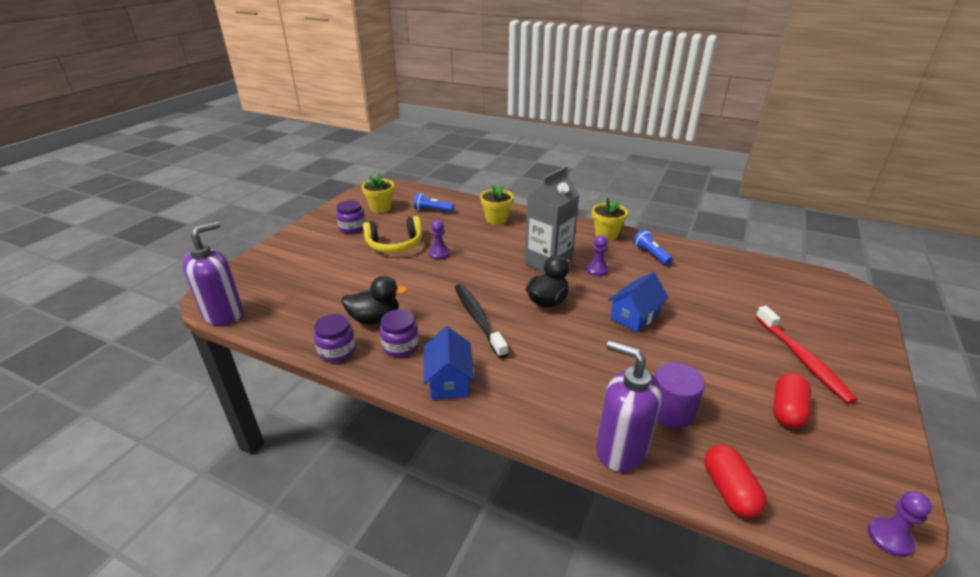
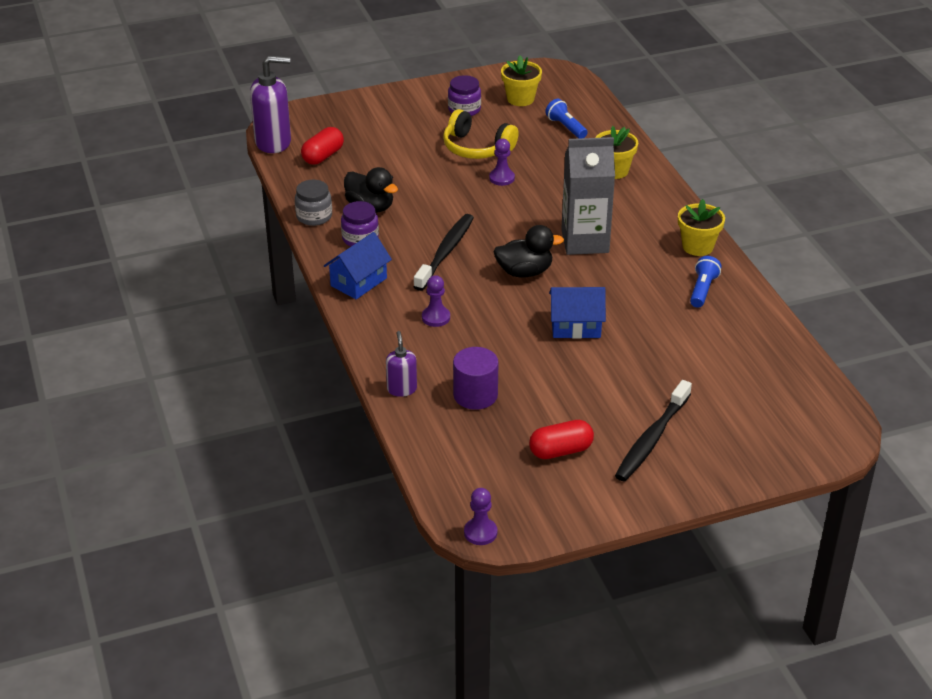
camera: 45 degrees right, 5 degrees up
purple jar [314,314,356,362] -> grey jar [295,180,332,226]
purple pawn [586,235,609,276] -> purple pawn moved to [422,275,450,327]
purple soap dispenser [596,341,662,472] -> purple soap dispenser [386,331,417,397], size x0.55
red capsule [704,445,767,518] -> red capsule moved to [301,127,344,165]
red toothbrush [755,306,857,404] -> black toothbrush [615,380,692,481]

